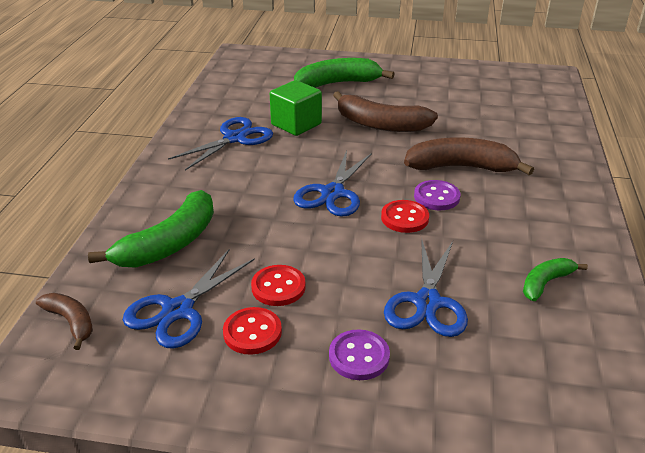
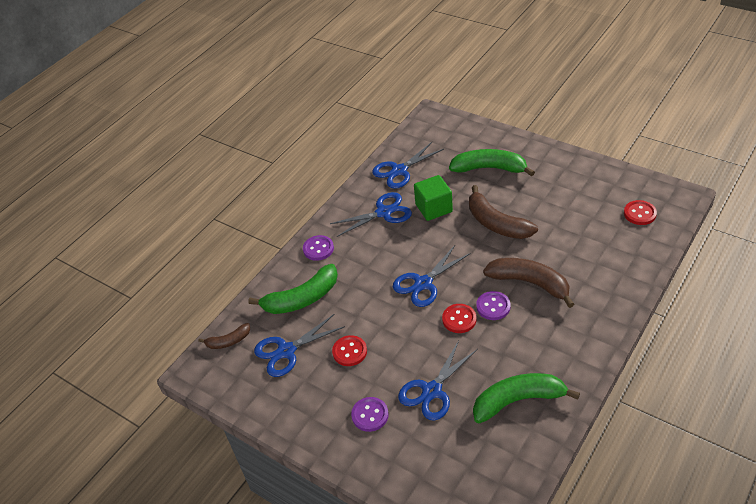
camera: 30 degrees right, 10 degrees up
brown banana [36,293,93,350] -> brown banana turned 90 degrees clockwise [198,323,250,349]
red button [223,307,282,355] -> red button moved to [624,200,657,225]
green banana [523,258,588,301] -> green banana [473,373,580,423], size x1.85
none -> purple button [303,235,334,261]
none -> blue scissors [372,142,444,189]

